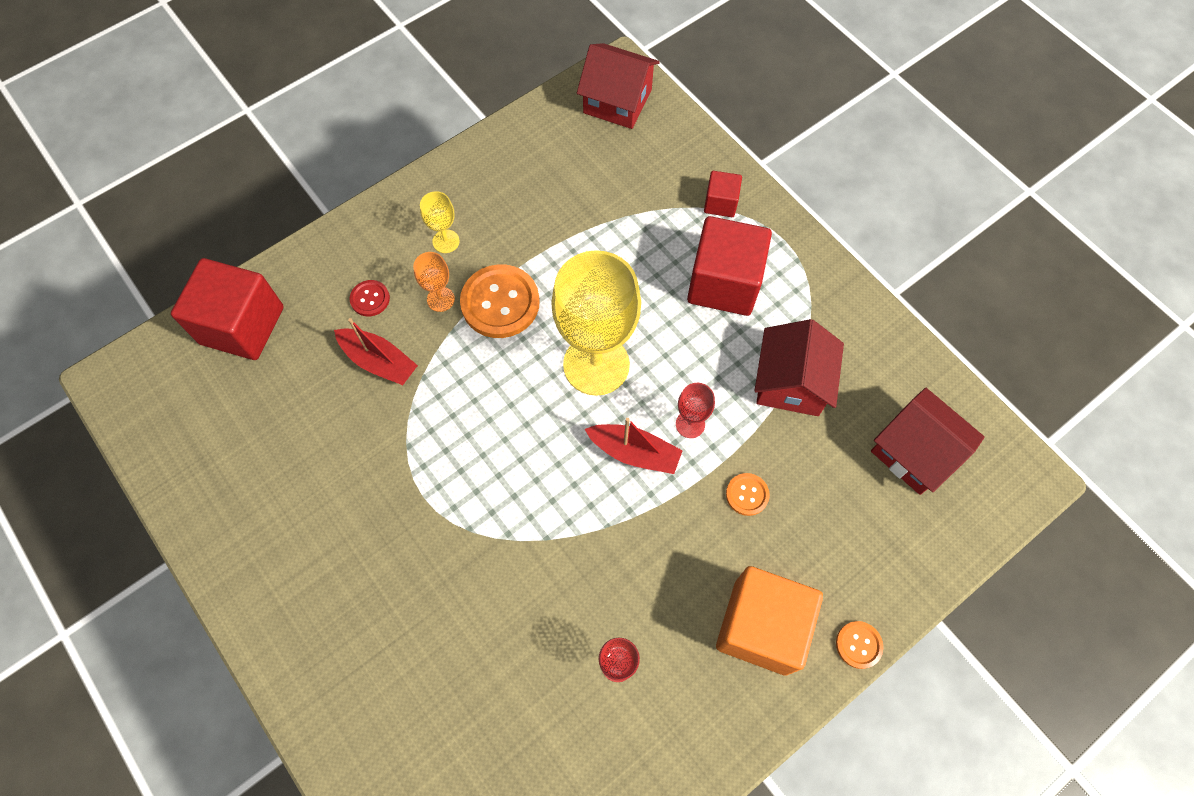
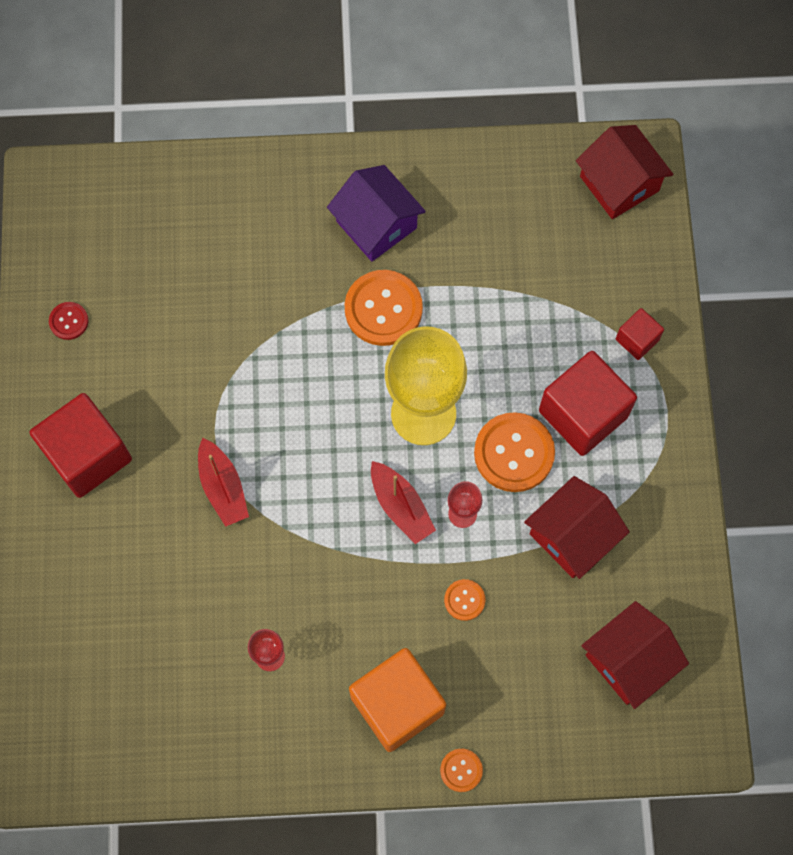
camera: 35 degrees right, 5 degrees up
red cube [171,258,284,360] -> red cube moved to [30,393,132,498]
red boat [334,318,418,385] -> red boat moved to [198,438,249,527]
red button [349,280,390,316] -> red button moved to [49,302,88,340]
orange goblet [413,252,455,312] -> none
yellow goblet [420,191,460,253] -> purple house [327,165,426,262]
red house [871,388,985,495] -> red house turned 60 degrees clockwise [581,601,689,709]
none -> orange button [474,412,555,492]

